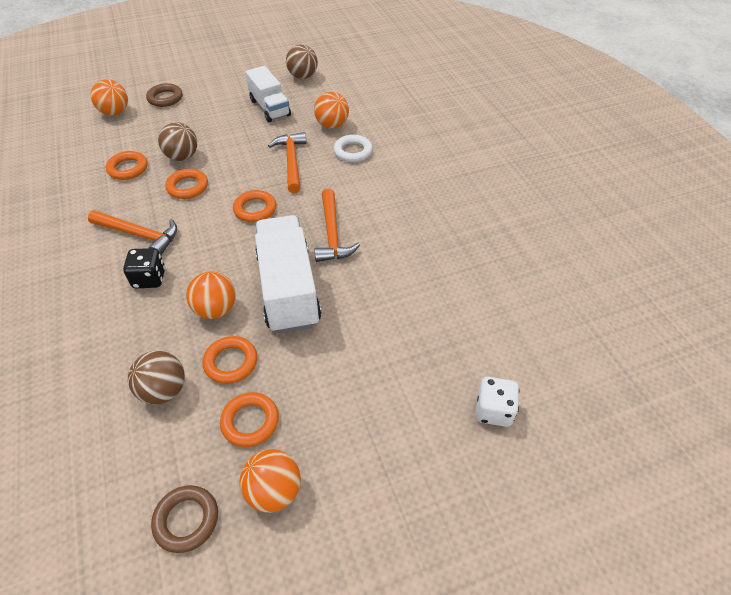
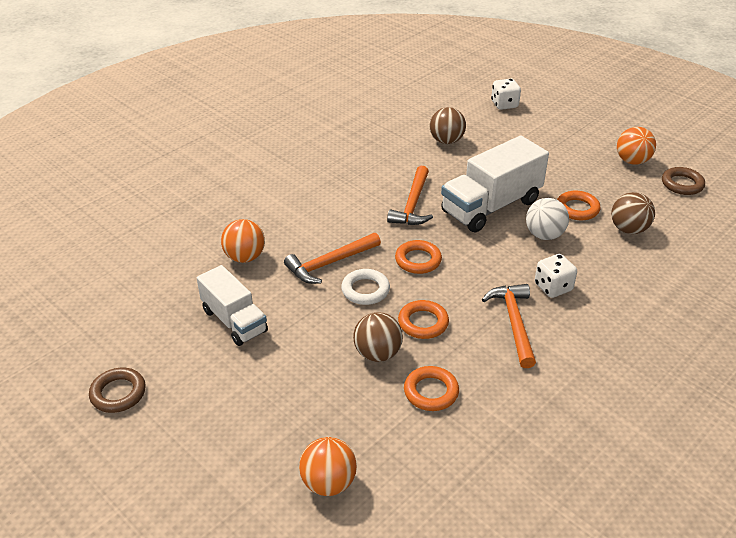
camera: 115 degrees left, 10 degrees down
black dice [123,248,165,288] -> white dice [535,254,577,298]
brown ring [146,83,183,107] -> brown ring moved to [89,367,146,413]
orange ball [186,271,236,319] -> white ball [526,198,569,240]
orange ring [220,392,279,447] -> none
white truck [245,66,291,122] -> white truck turned 105 degrees clockwise [197,265,268,346]
brown ball [286,45,318,79] -> brown ball moved to [430,107,466,144]
orange hammer [315,189,360,262] -> orange hammer turned 135 degrees clockwise [387,166,433,225]
white ring [333,135,373,162] -> white ring moved to [341,269,390,305]

